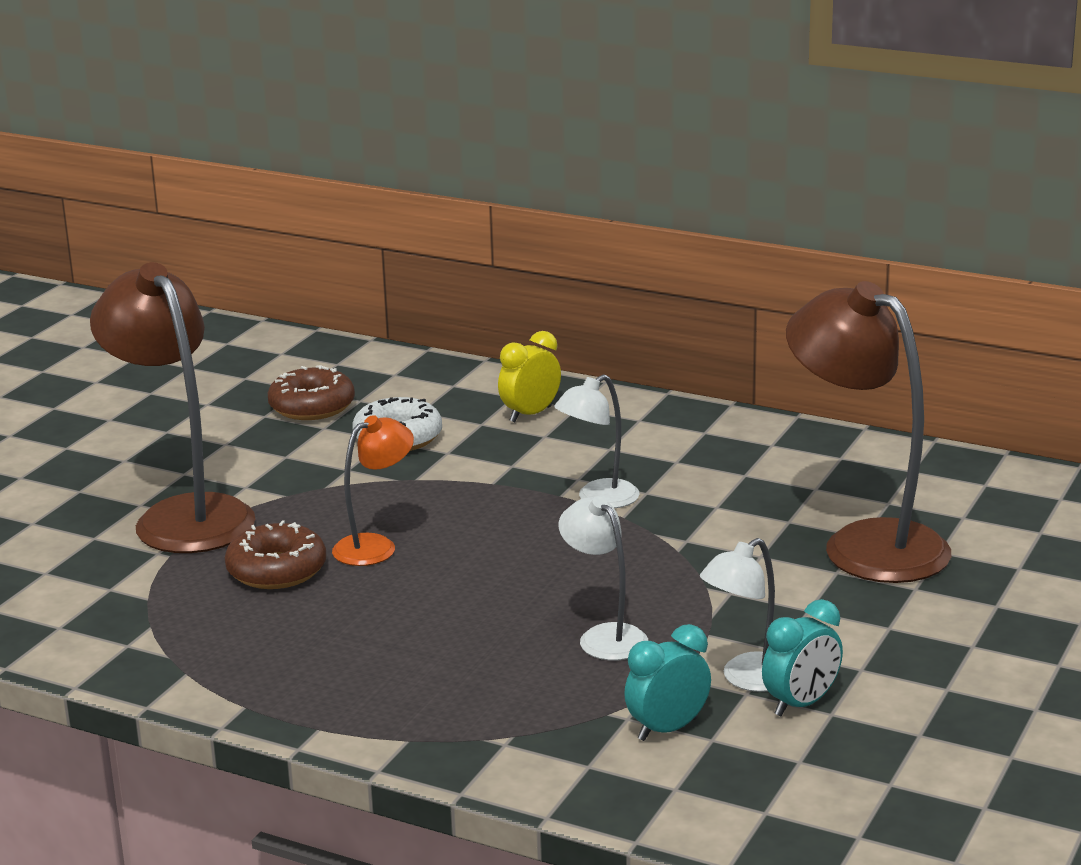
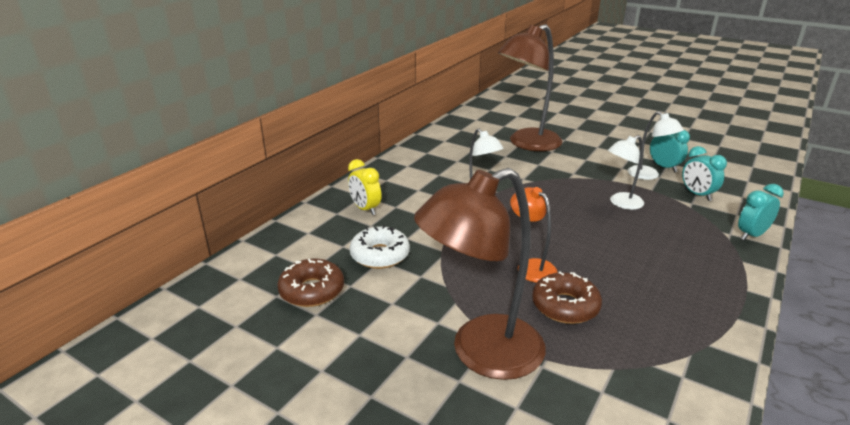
camera: 85 degrees left, 5 degrees up
none -> turquoise clock [738,184,784,240]

